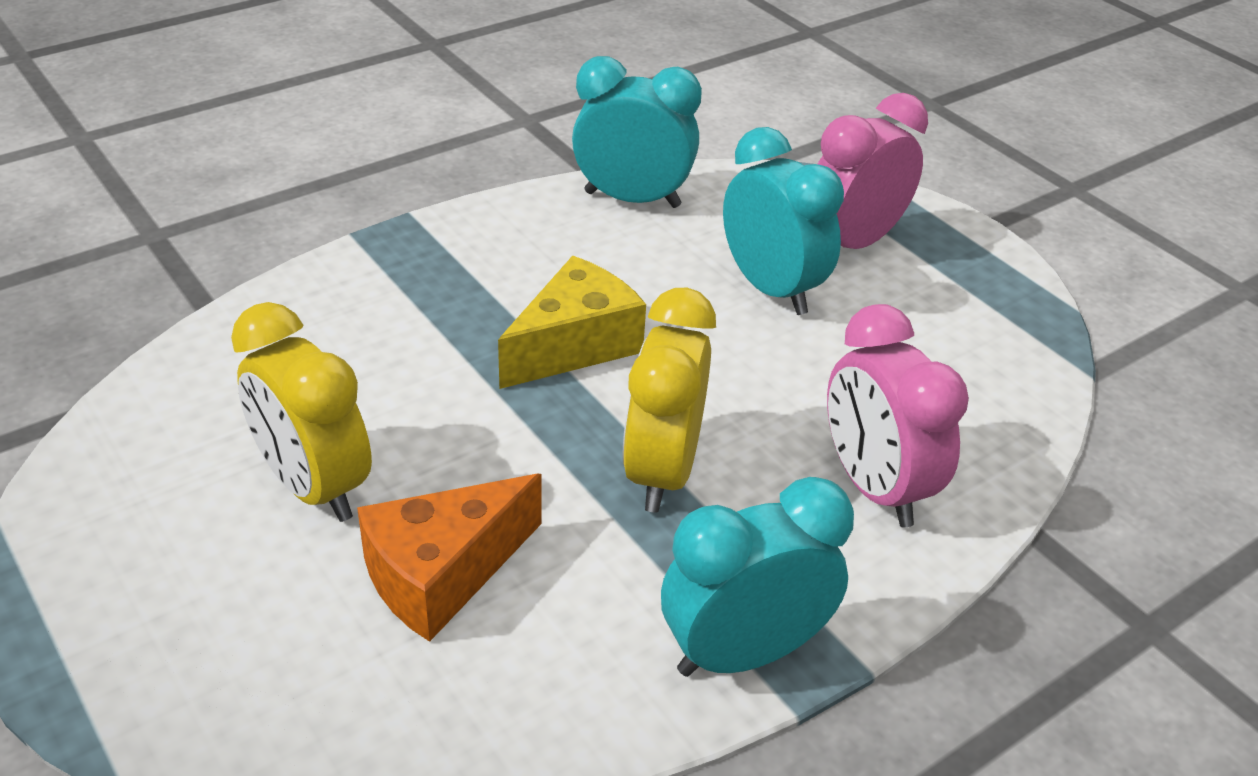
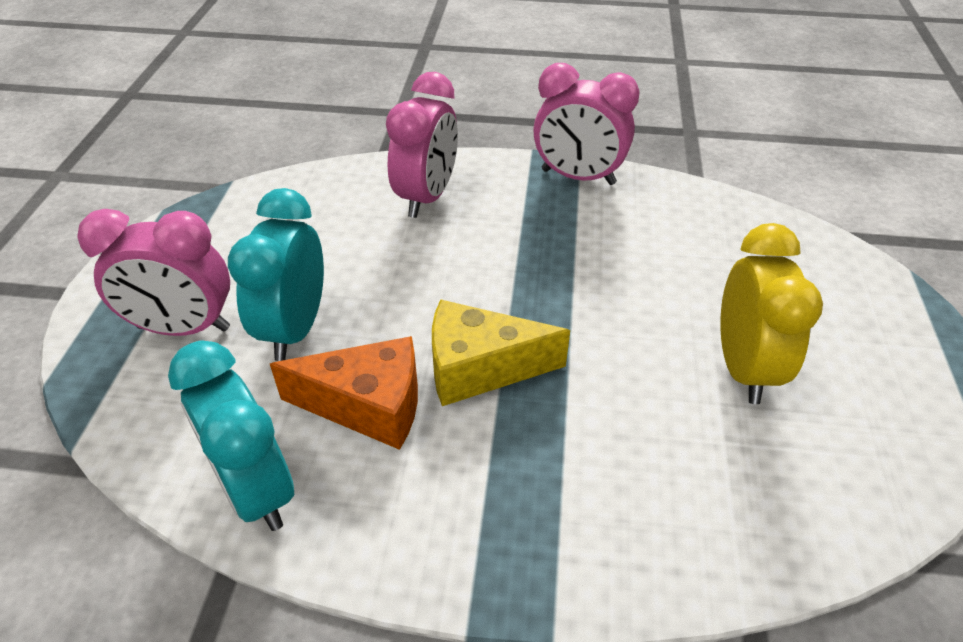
camera: 135 degrees left, 5 degrees up
orange cheese [357,473,541,642] -> orange cheese moved to [270,336,418,450]
yellow clock [622,288,716,513] -> none
turquoise clock [661,477,854,677] -> pink clock [533,63,640,185]

